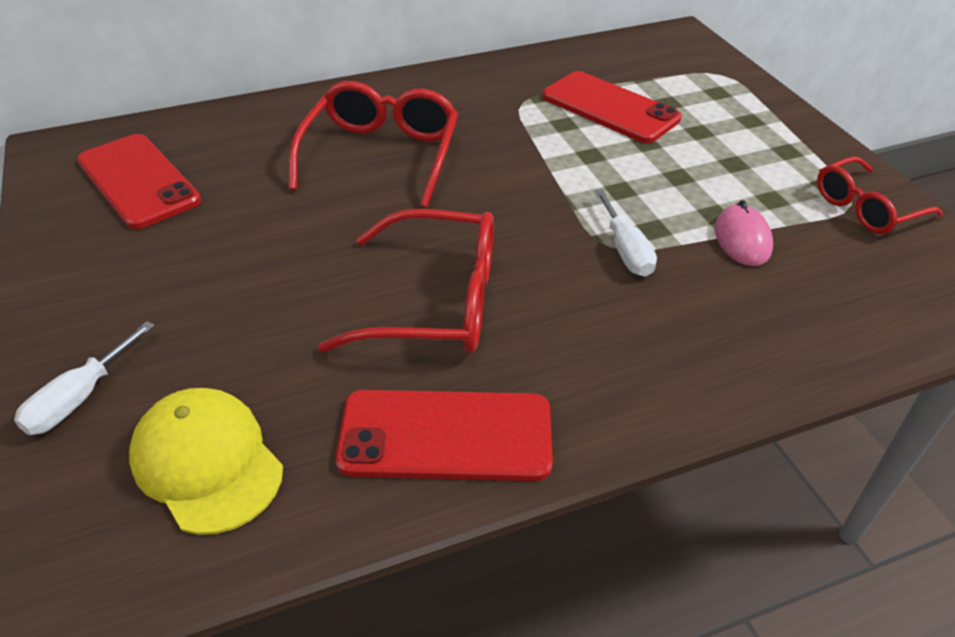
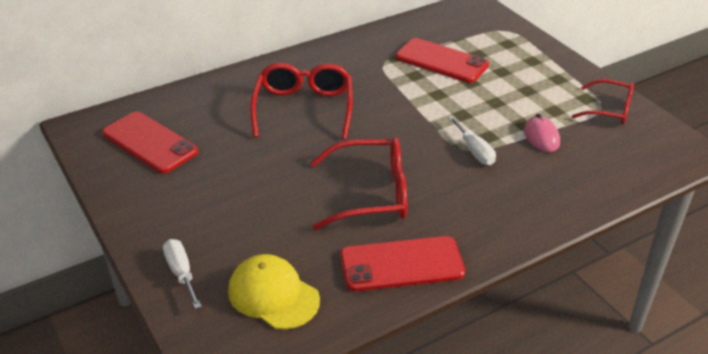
camera: 10 degrees left, 5 degrees down
white screwdriver [14,321,154,435] -> white screwdriver turned 135 degrees clockwise [163,239,202,309]
red glasses [817,157,943,234] -> red glasses turned 120 degrees counterclockwise [572,79,634,125]

